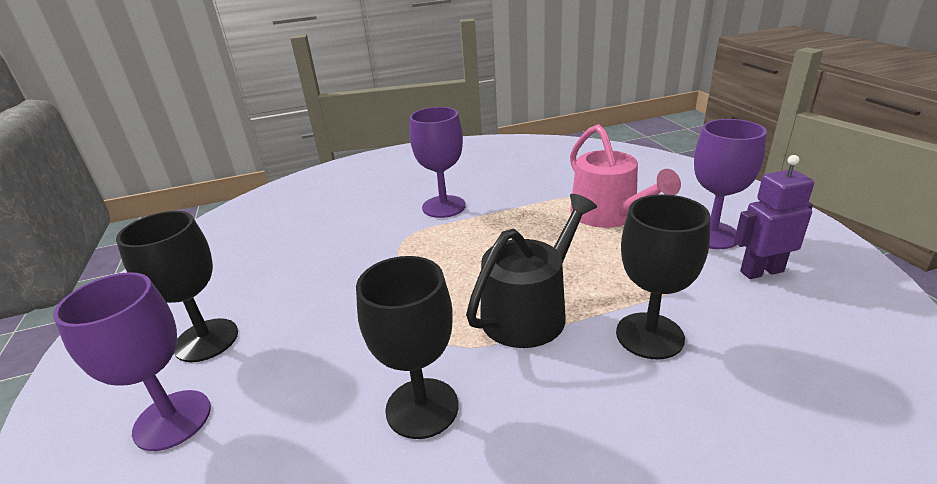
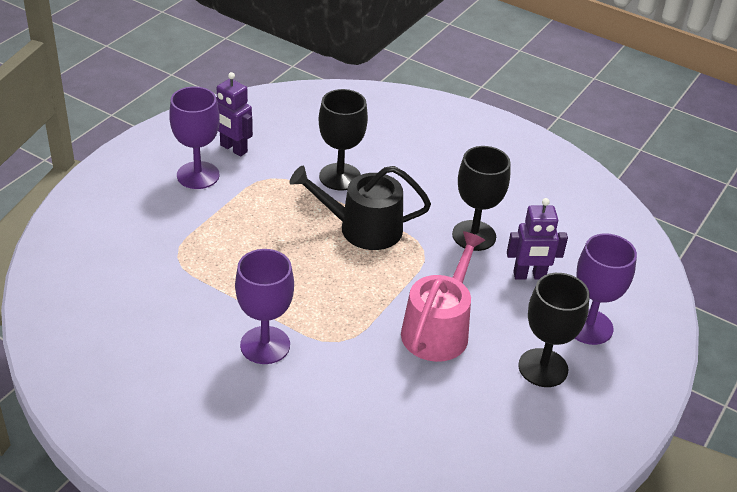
camera: 135 degrees left, 10 degrees up
pink watering can [570,124,681,228] -> pink watering can moved to [401,231,485,362]
none -> purple robot [507,198,568,280]

